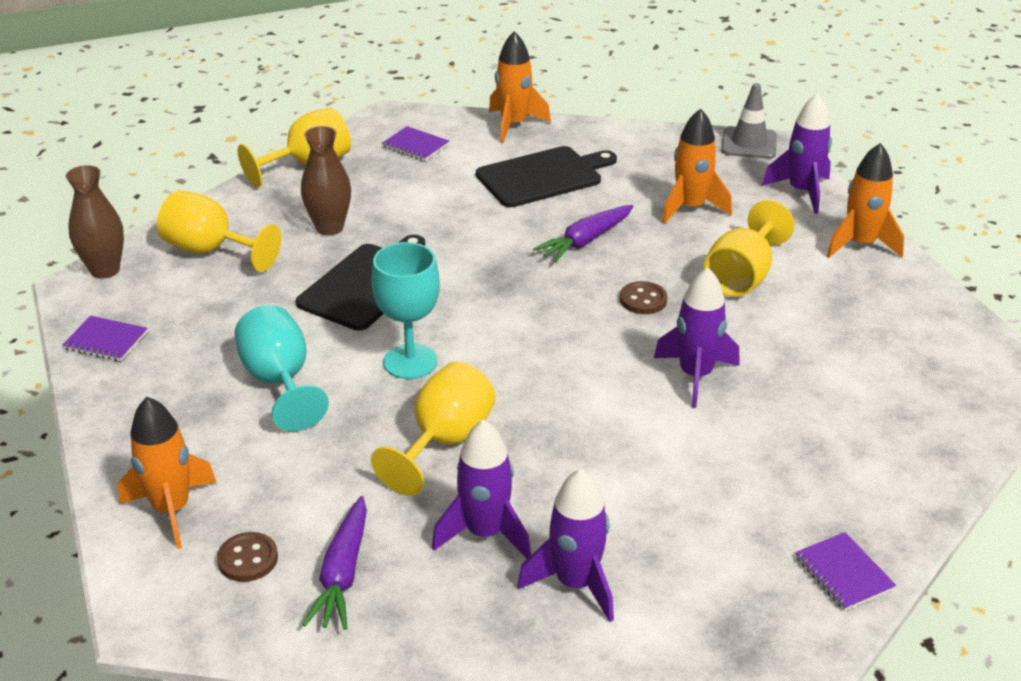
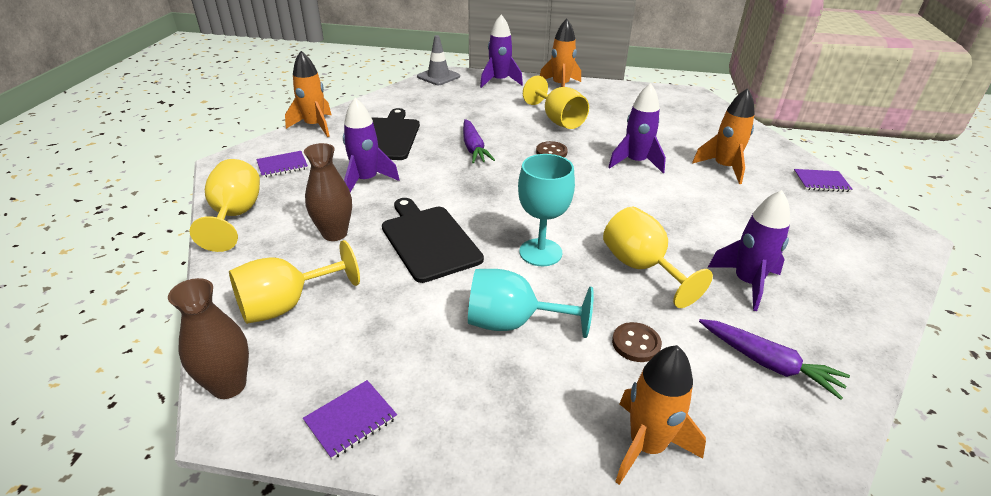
camera: 60 degrees left, 0 degrees up
brown button [217,532,278,582] -> brown button moved to [612,322,662,362]
purple rocket [517,469,614,622] -> purple rocket moved to [343,98,400,192]
orange rocket [662,108,732,224] -> orange rocket moved to [692,88,755,184]

